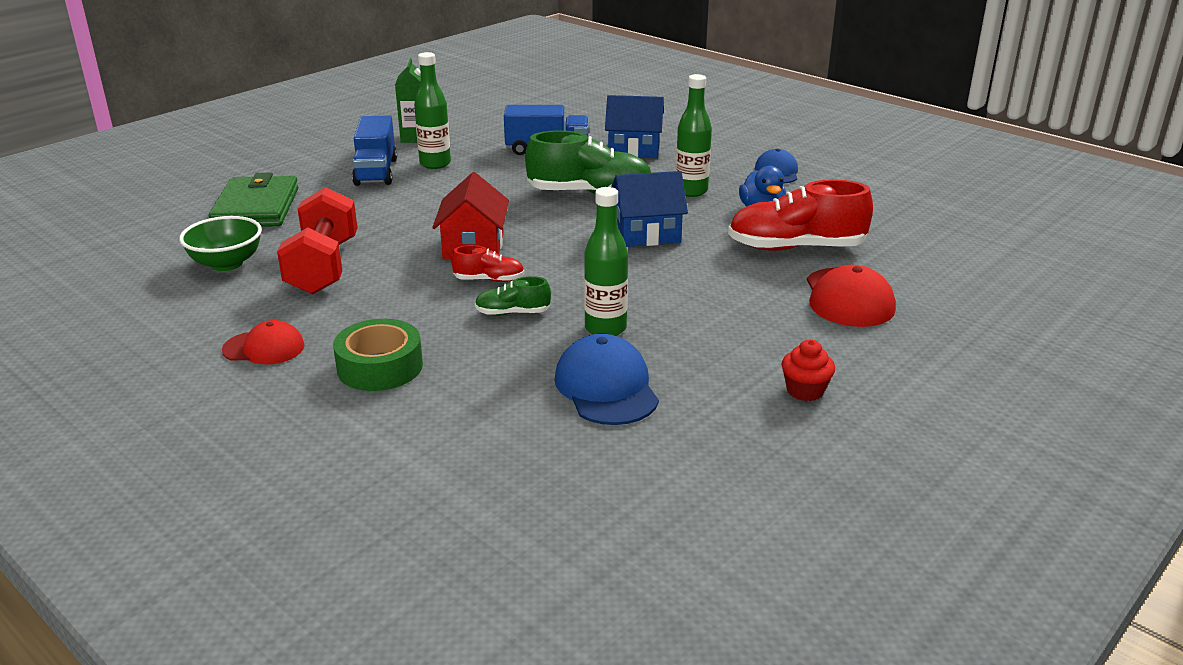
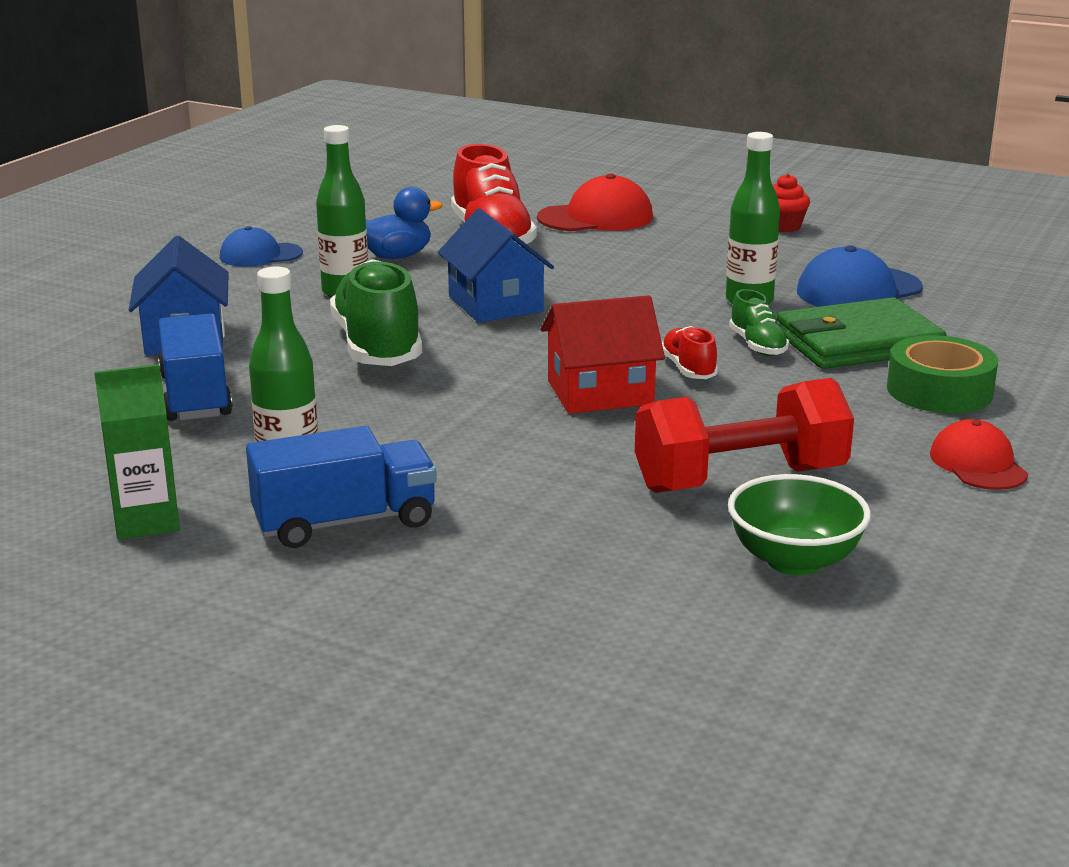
camera: 105 degrees left, 5 degrees down
green wallet [209,173,298,227] -> green wallet moved to [776,297,946,369]

